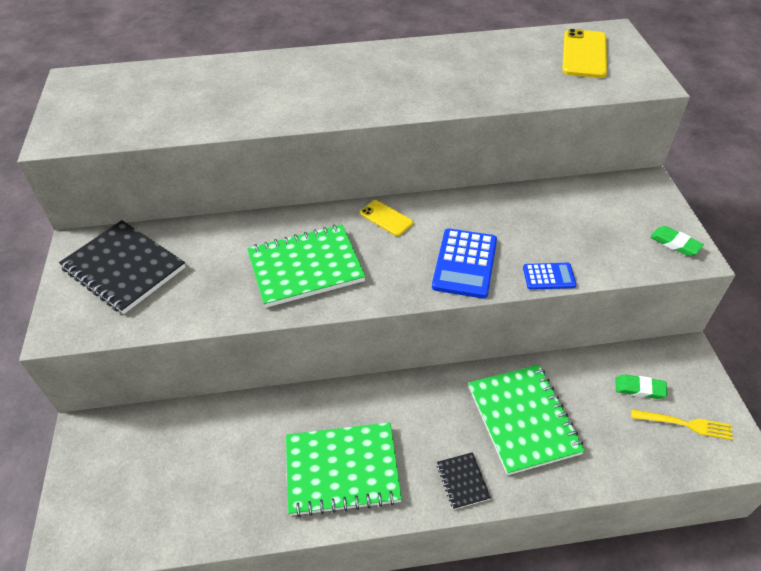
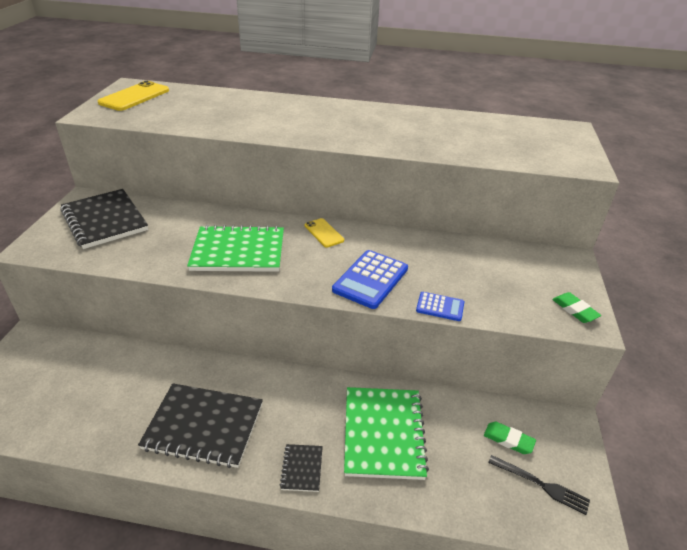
camera: 15 degrees right, 10 degrees down
green notebook [286,422,402,517] -> black notebook [138,383,263,468]
yellow phone [562,29,607,78] -> yellow phone moved to [98,81,169,111]
yellow fork [631,409,733,440] -> black fork [488,455,590,515]

